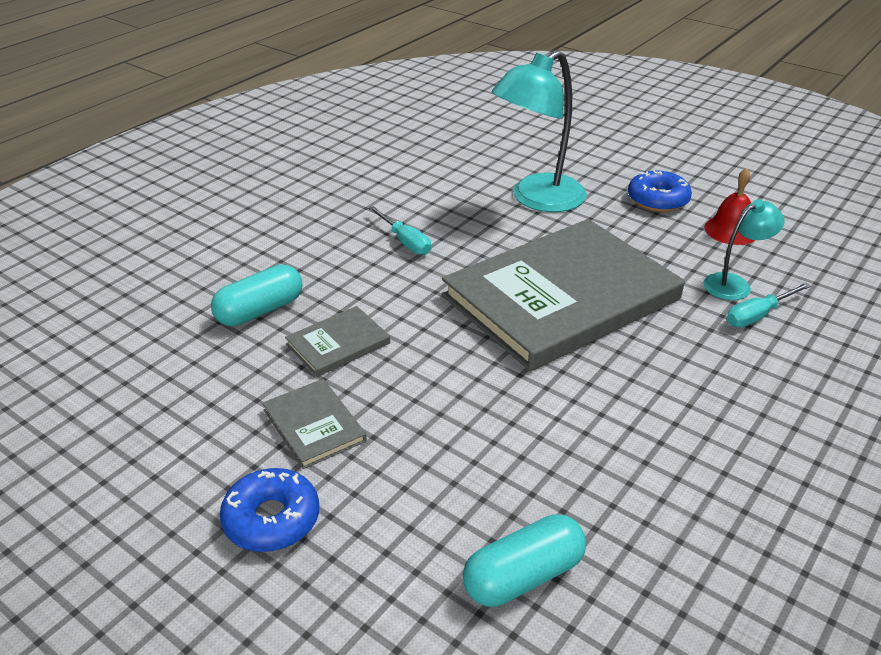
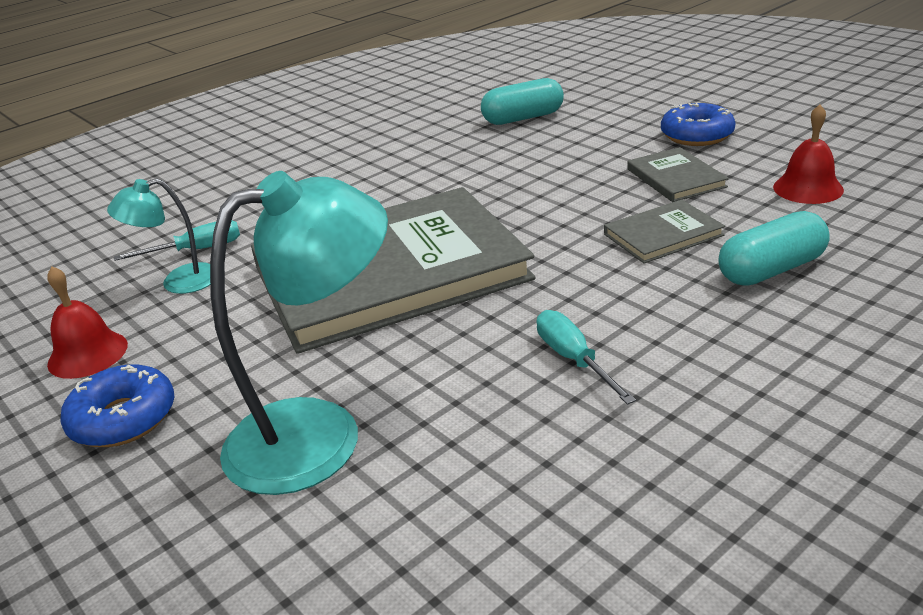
camera: 165 degrees left, 5 degrees down
none -> red bell [773,105,844,204]

